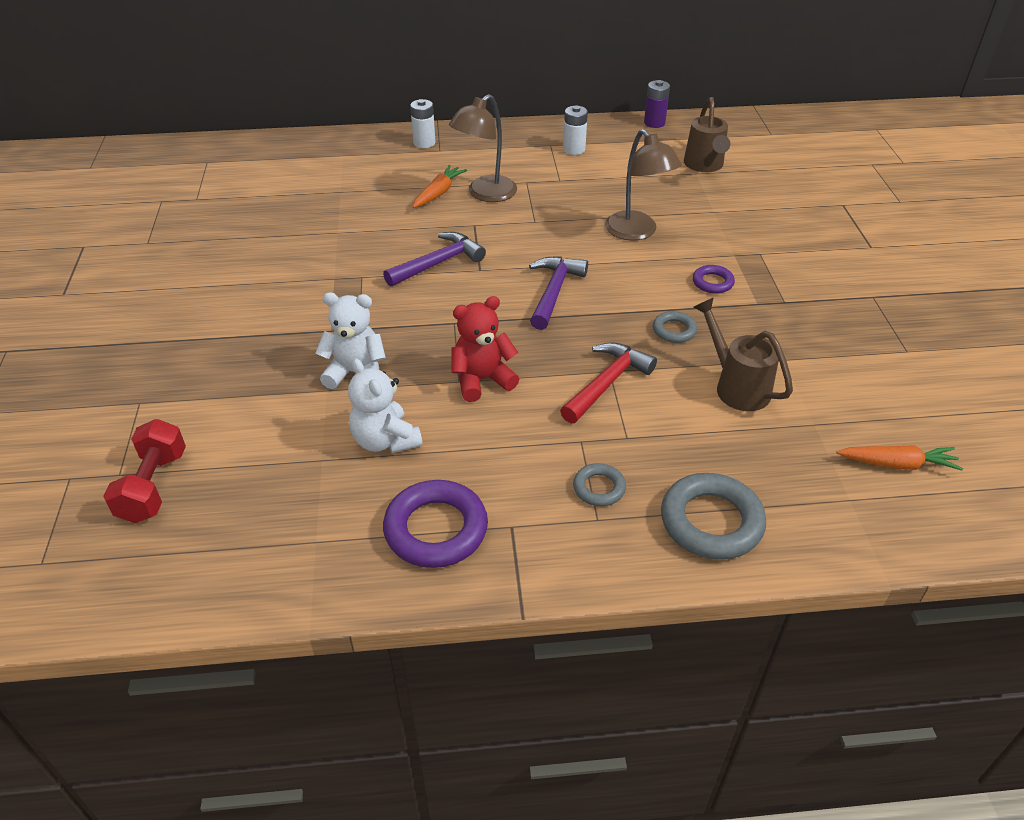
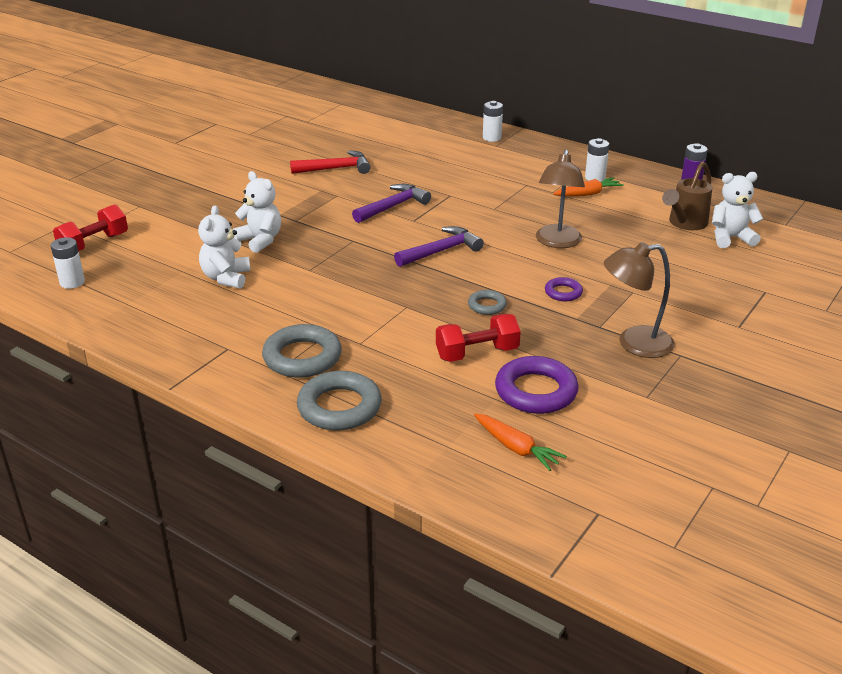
camera: 40 degrees right, 10 degrees down
purple hammer [383,232,486,287] -> purple hammer turned 45 degrees counterclockwise [352,184,431,223]
purple ring [383,480,488,568] -> purple ring moved to [495,356,579,414]
orange carrot [413,165,467,208] -> orange carrot moved to [553,177,624,196]
brown lamp [449,94,517,202] -> brown lamp moved to [604,242,675,358]
red teddy bear [452,296,519,402] -> none
red hammer [560,342,657,423] -> red hammer moved to [290,150,371,174]
grey ring [573,463,626,506] -> grey ring [262,324,342,378], size x1.89
brown watering can [693,297,793,411] -> red dumbbell [436,314,521,362]
none -> white battery [51,237,85,289]
none -> white teddy bear [712,172,763,248]

